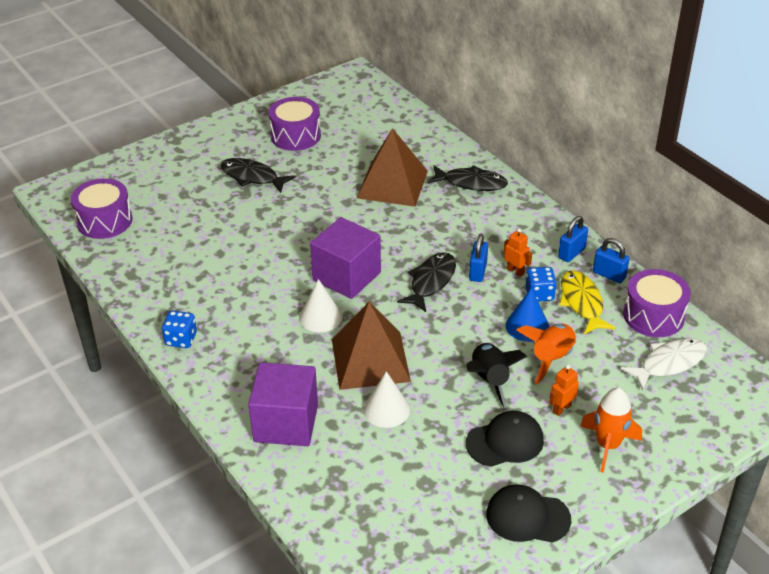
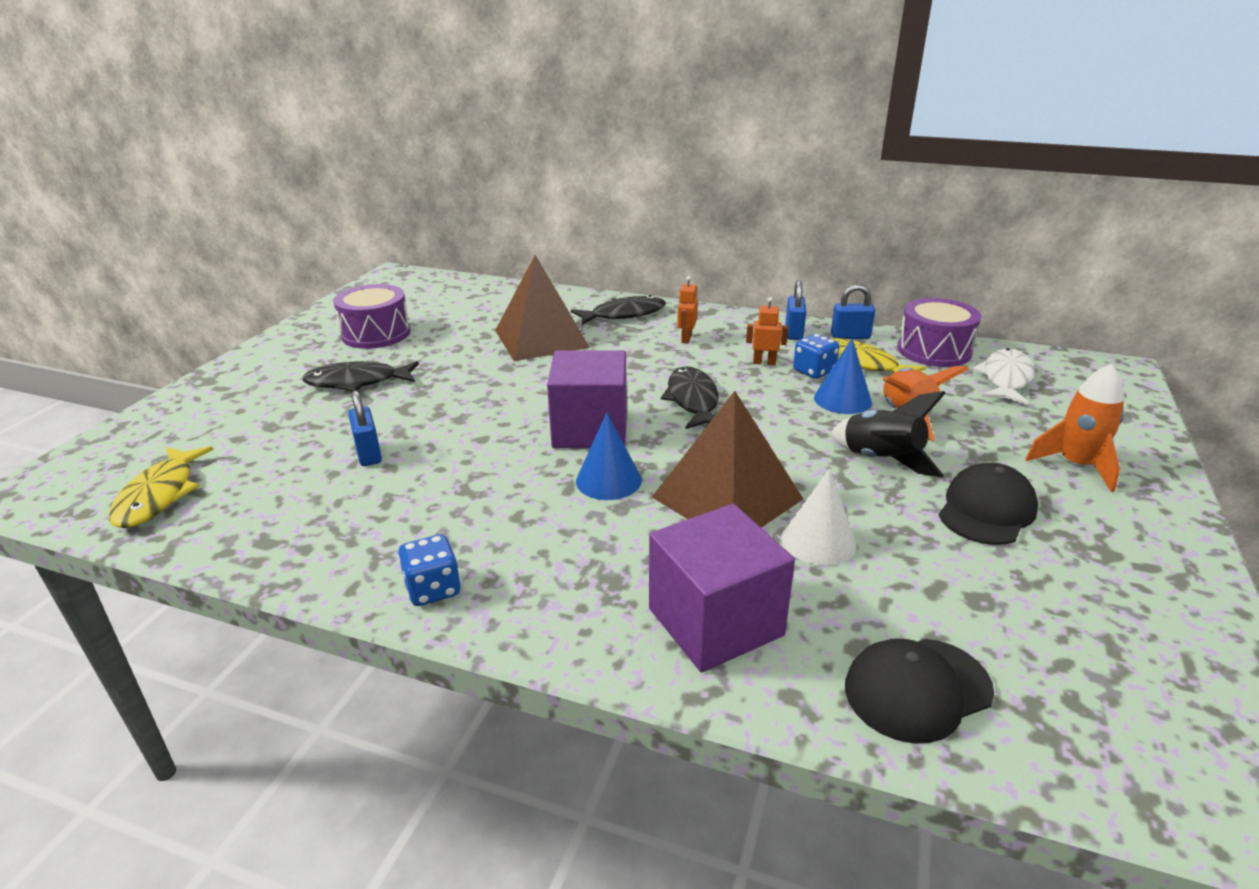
camera: 35 degrees left, 10 degrees down
purple drum [71,178,133,239] -> yellow fish [109,446,214,528]
white cone [299,279,342,332] -> blue cone [576,413,642,500]
blue padlock [469,234,488,282] -> blue padlock moved to [348,390,382,466]
black cap [486,484,571,543] -> black cap moved to [845,638,994,743]
orange robot [549,365,579,416] -> orange robot moved to [677,276,698,343]

